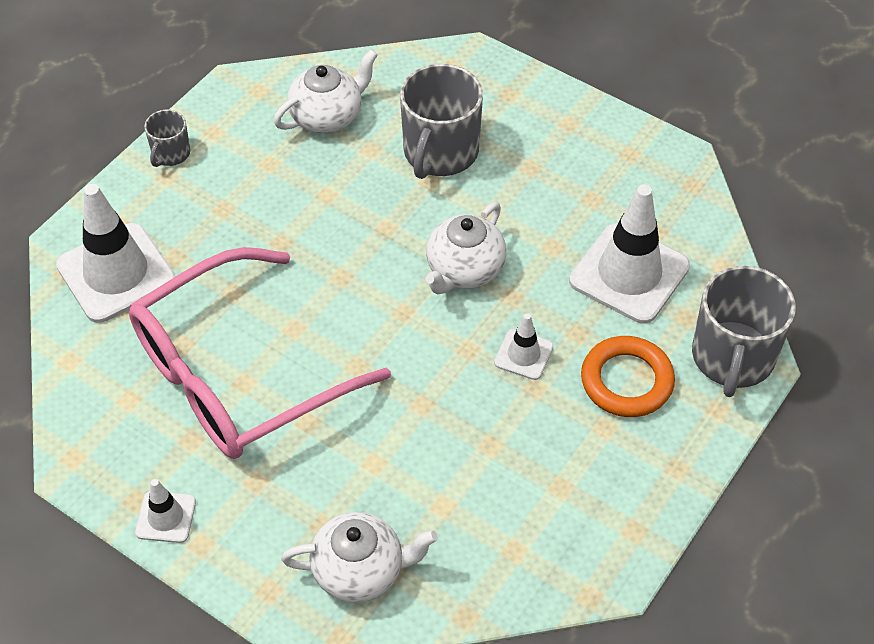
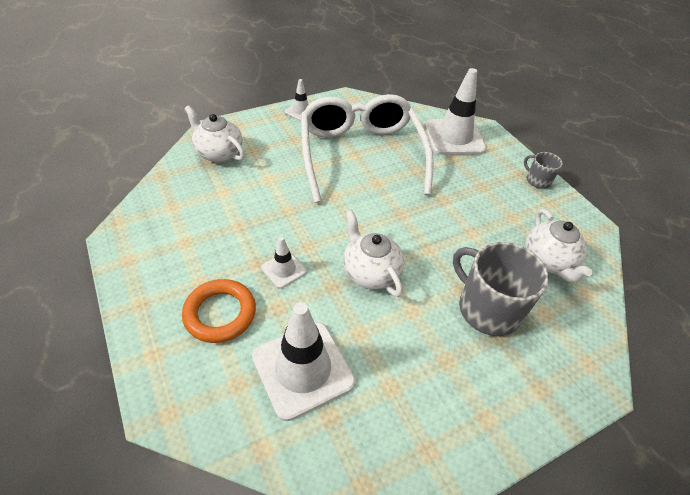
camera: 115 degrees right, 5 degrees down
pink glasses [129,247,391,459] -> white glasses [301,94,434,203]
white teapot [281,512,438,603] -> white teapot turned 105 degrees clockwise [184,105,245,162]
grey mug [692,266,796,397] -> none

